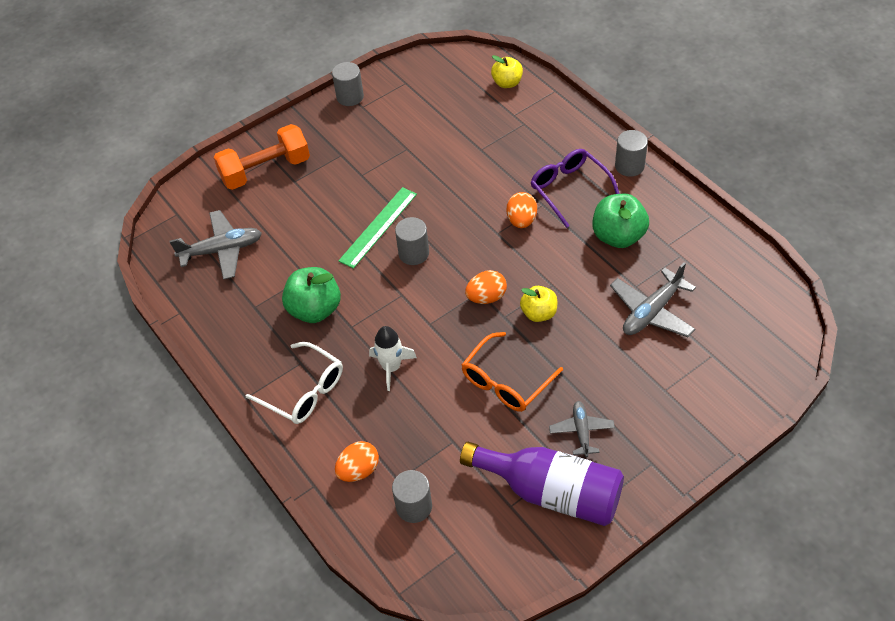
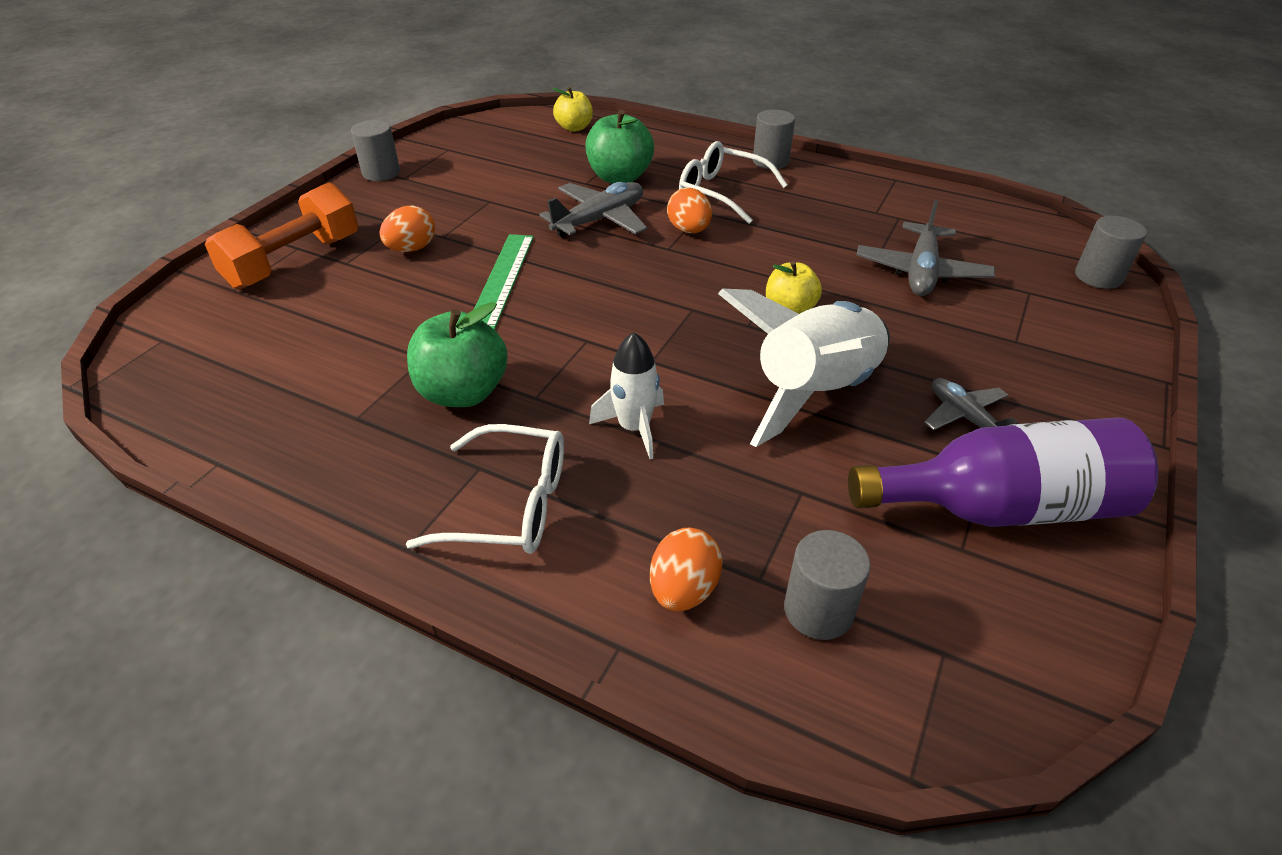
camera: 30 degrees left, 10 degrees down
grey plane [170,210,262,280] -> grey plane moved to [539,182,647,238]
grey cylinder [395,217,429,265] -> grey cylinder moved to [1075,216,1147,289]
orange glasses [461,332,563,412] -> white rocket [718,288,890,447]
orange egg [465,270,507,304] -> orange egg moved to [379,205,435,252]
purple glasses [531,149,620,228] -> white glasses [679,141,788,224]
green apple [593,194,649,248] -> green apple moved to [586,109,654,184]

